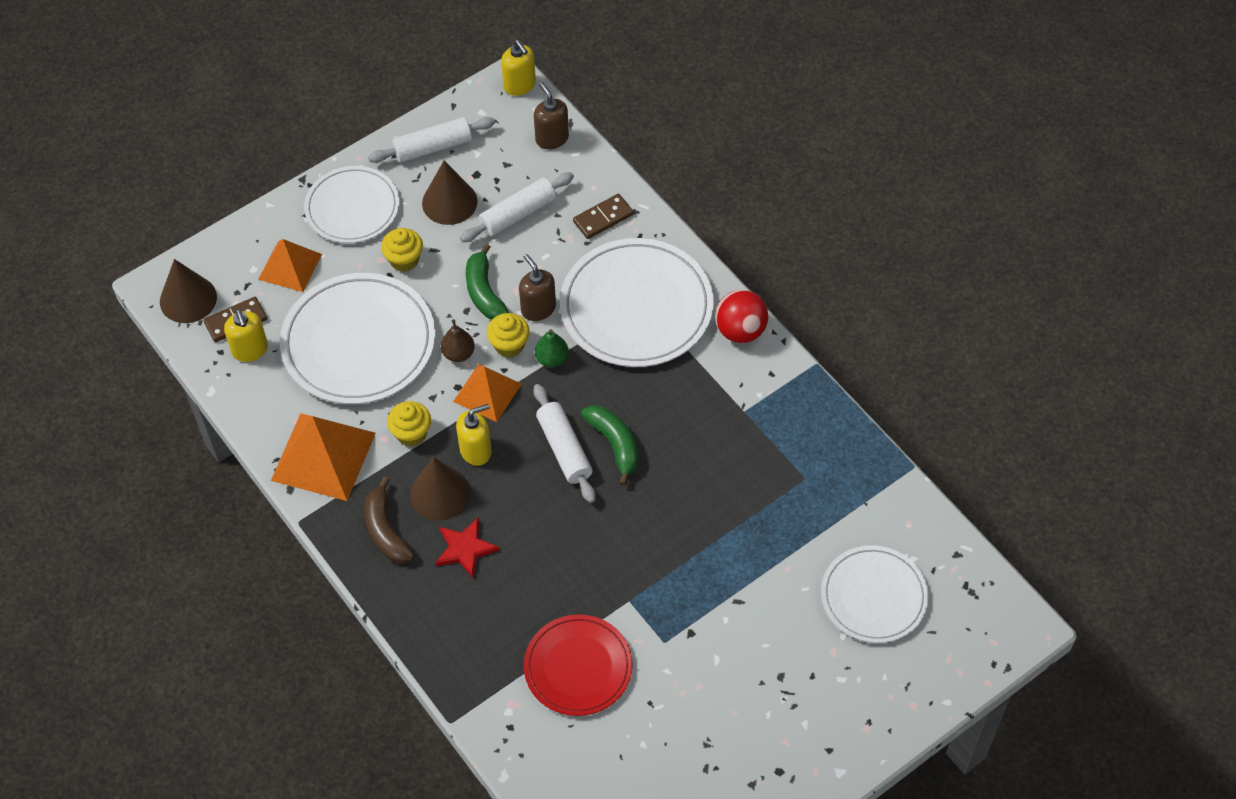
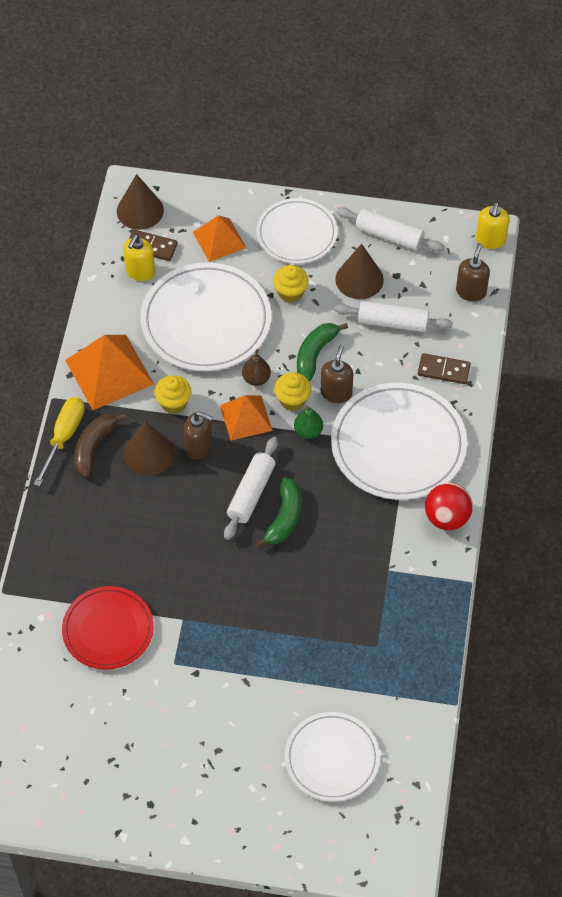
camera: 45 degrees right, 0 degrees up
red star [435,517,500,578] -> none
yellow soap dispenser [456,404,492,466] -> brown soap dispenser [183,412,213,460]
none -> yellow screwdriver [34,397,85,487]

